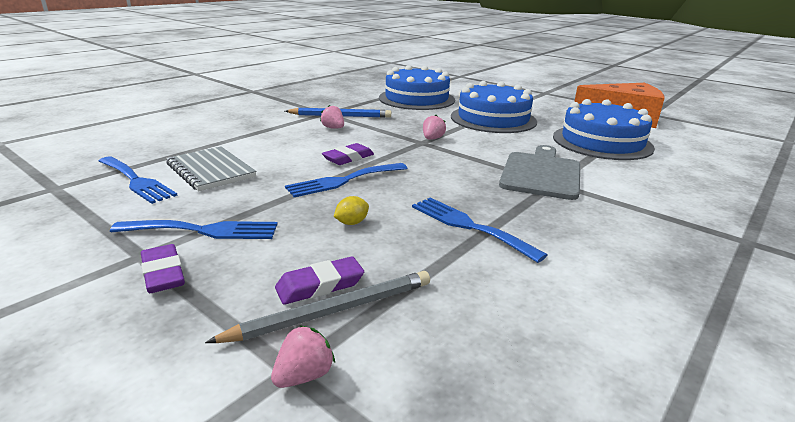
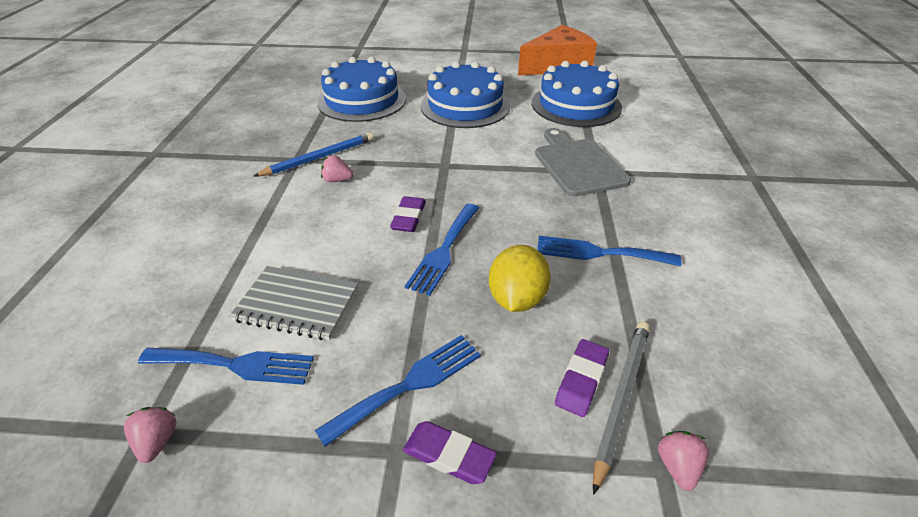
camera: 35 degrees left, 15 degrees up
yellow lemon [334,196,369,225] -> yellow lemon [489,245,551,312], size x2.07
pink strawberry [423,115,446,140] -> pink strawberry moved to [124,407,176,463]

